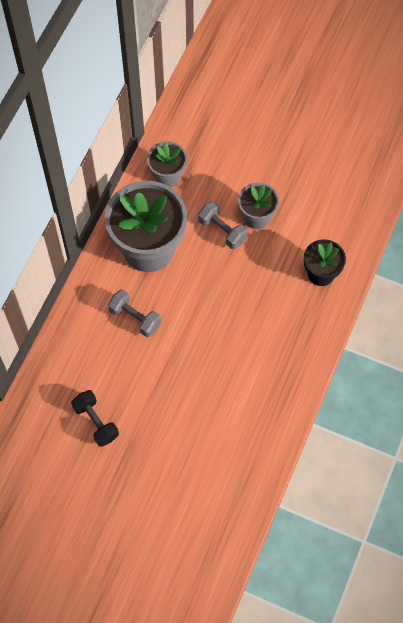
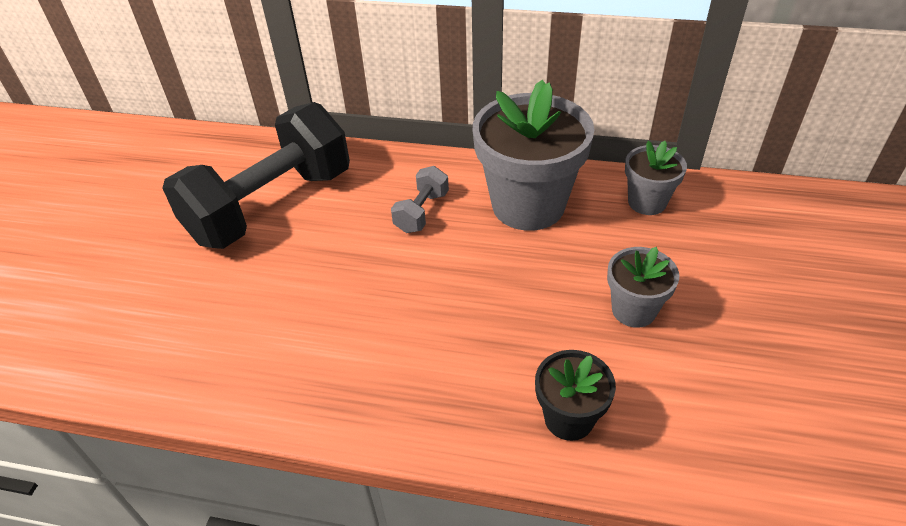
camera: 80 degrees right, 20 degrees down
black dumbbell [71,390,119,447] -> black dumbbell [162,102,350,249], size x2.40
grey dumbbell [198,201,248,249] -> none

